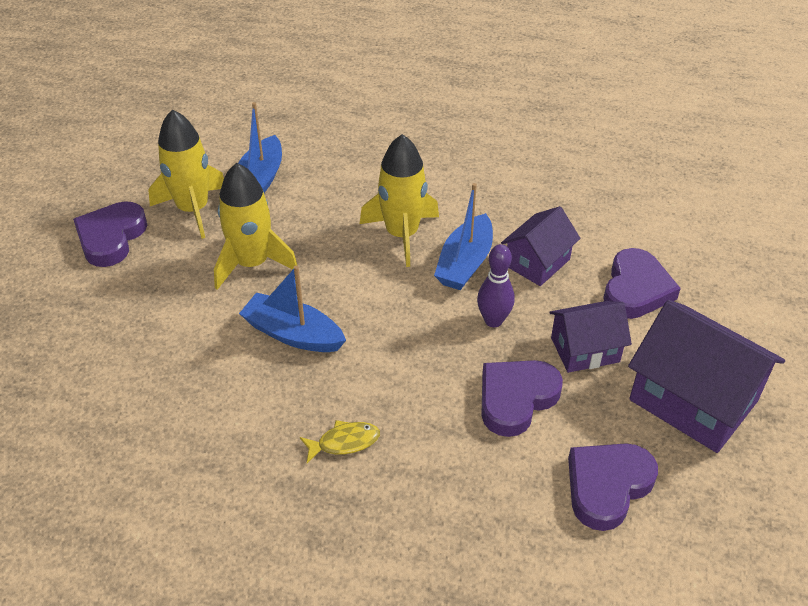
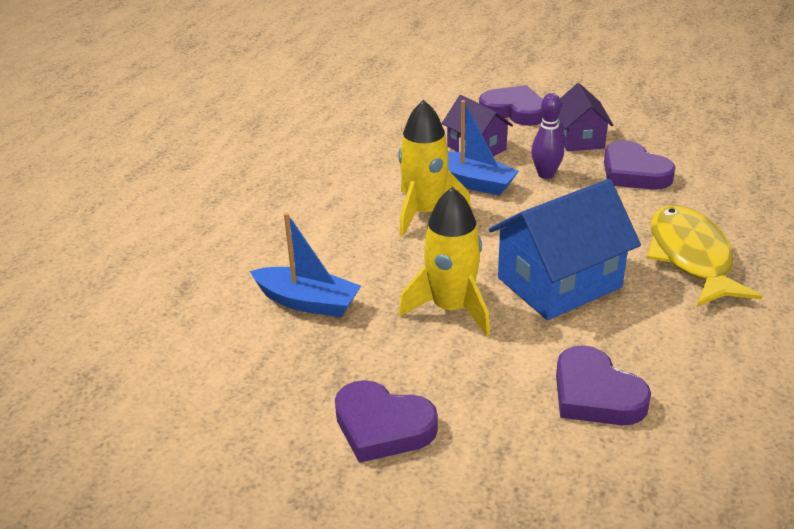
camera: 80 degrees left, 10 degrees down
yellow rocket [148,109,224,239] -> none
blue boat [239,265,346,352] -> blue house [489,179,641,320]
yellow fish [300,420,380,463] -> yellow fish [647,205,762,307], size x2.22
purple heart [568,443,658,531] -> purple heart moved to [556,345,651,425]
purple house [628,300,785,453] -> none

